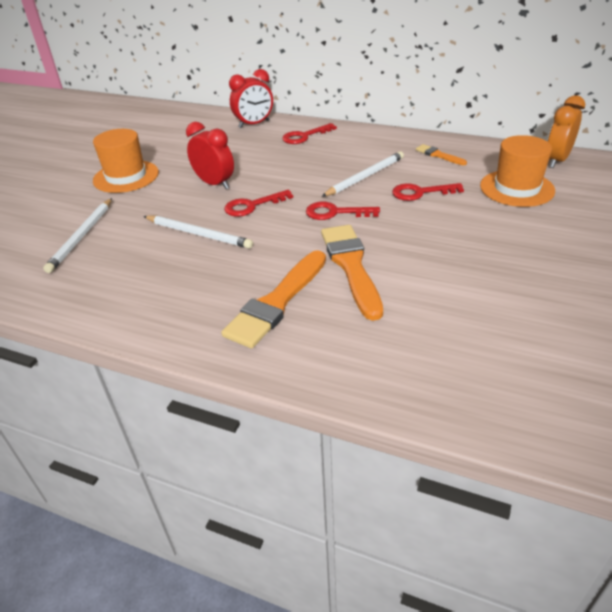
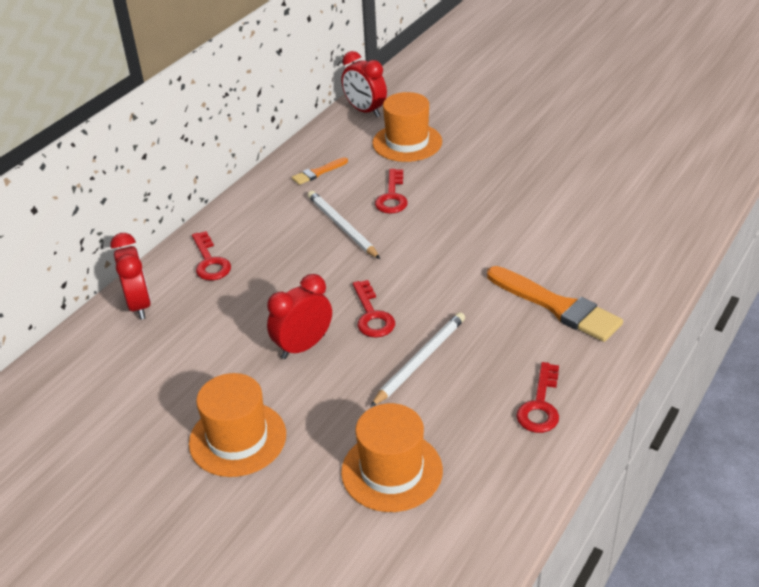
camera: 80 degrees left, 0 degrees up
white pencil [43,198,112,273] -> orange hat [341,403,443,512]
red key [306,202,380,220] -> red key moved to [516,362,559,433]
orange brush [321,225,383,321] -> none
orange clock [547,95,585,168] -> red clock [342,51,387,117]

